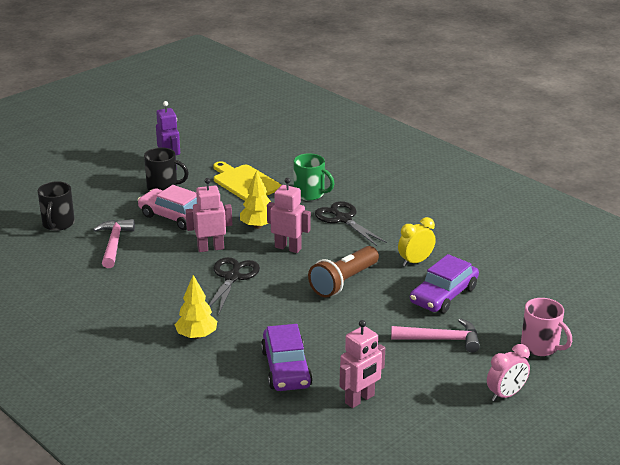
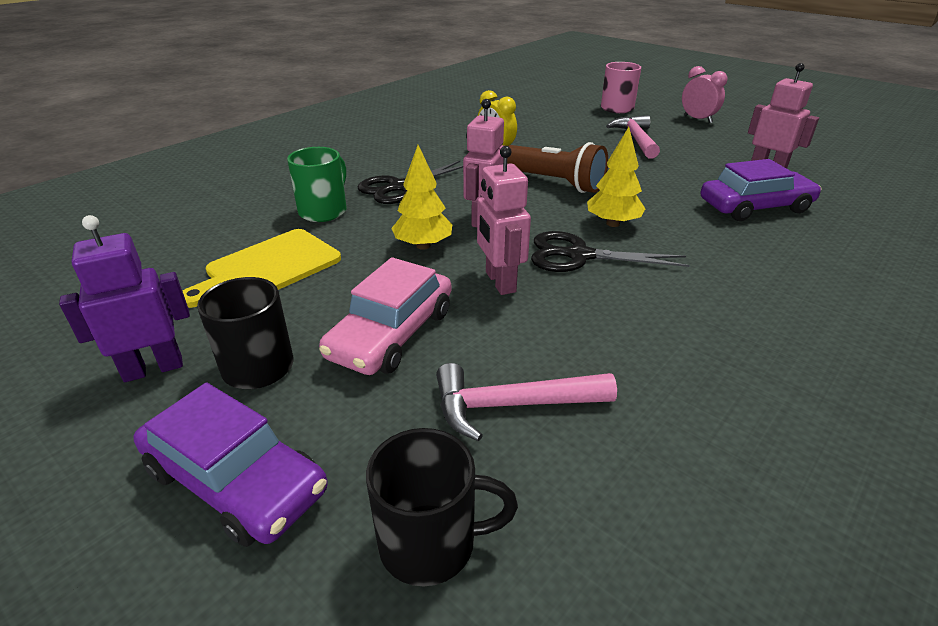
camera: 95 degrees left, 5 degrees up
yellow tree [175,275,217,339] -> yellow tree moved to [587,127,645,227]
purple car [410,254,479,313] -> purple car moved to [133,382,328,547]

